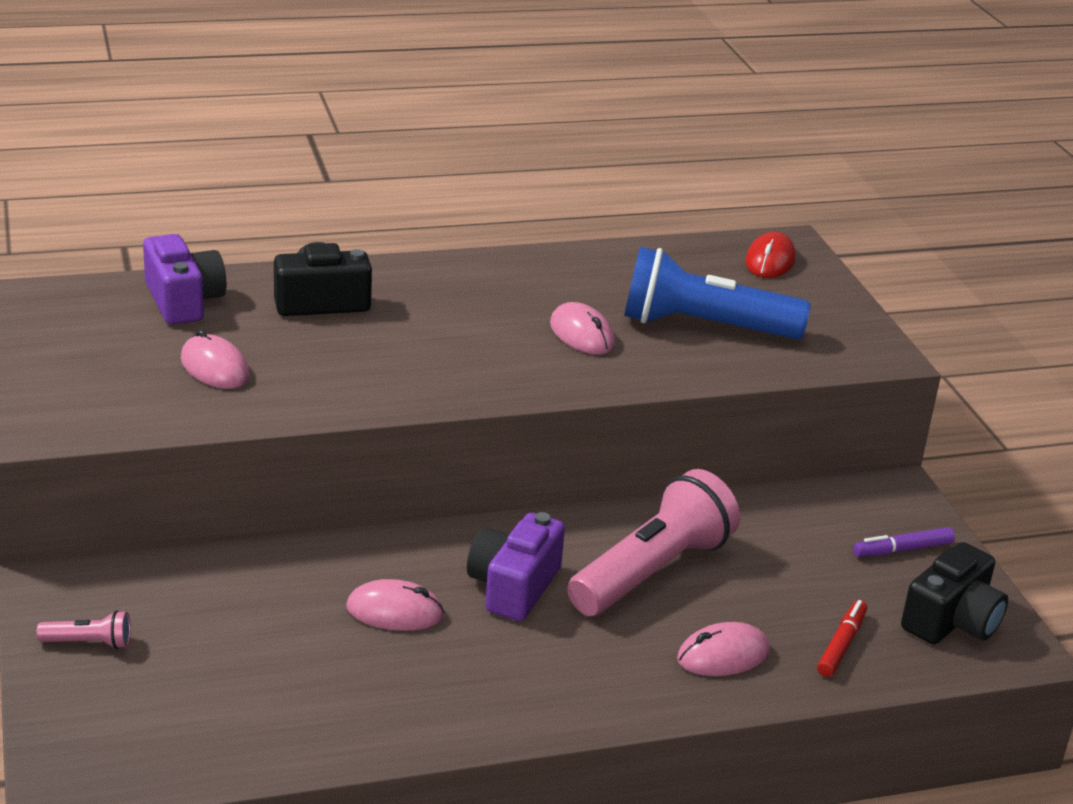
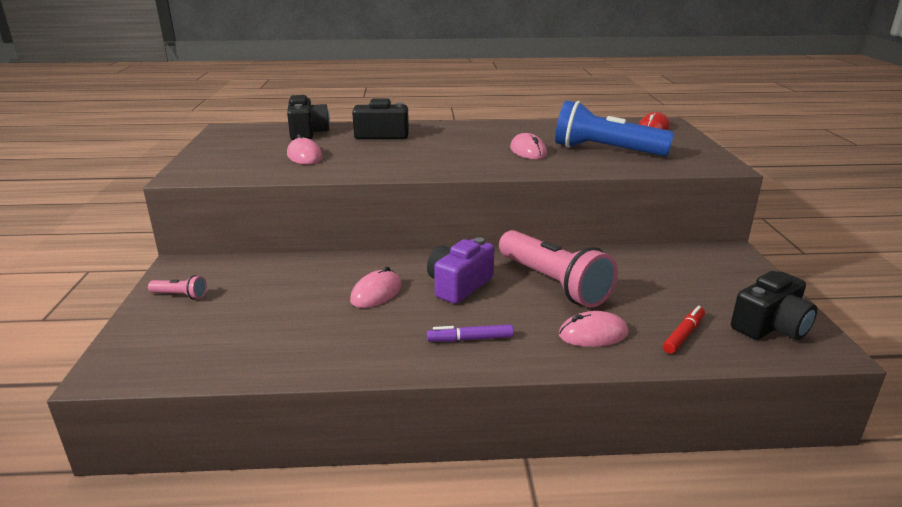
camera: 15 degrees right, 5 degrees down
purple camera [143,234,226,324] -> black camera [287,95,330,140]
pink mouse [347,579,444,631] -> pink mouse turned 75 degrees counterclockwise [350,266,402,308]
pink flashlight [567,469,740,616] -> pink flashlight turned 90 degrees clockwise [499,230,618,308]
purple marker [853,527,955,557] -> purple marker moved to [427,324,514,342]

